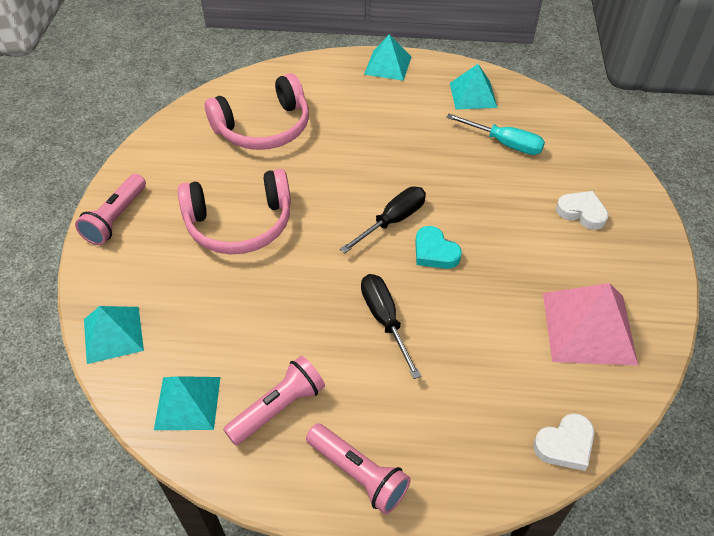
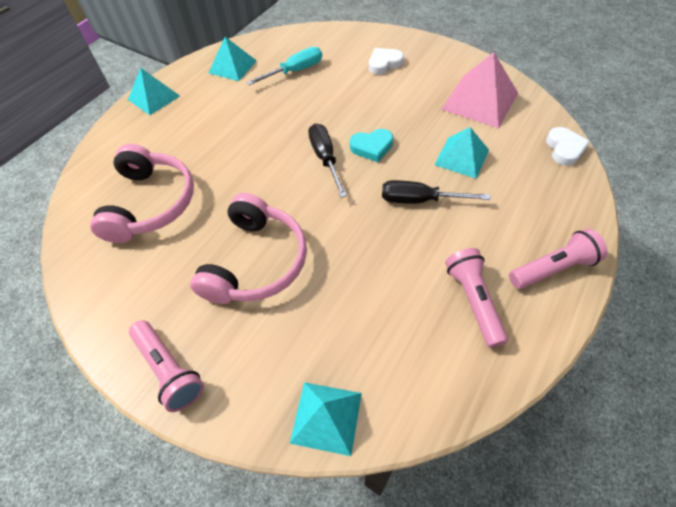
camera: 60 degrees left, 5 degrees up
turquoise pyramid [154,376,220,430] -> turquoise pyramid moved to [434,127,489,179]

